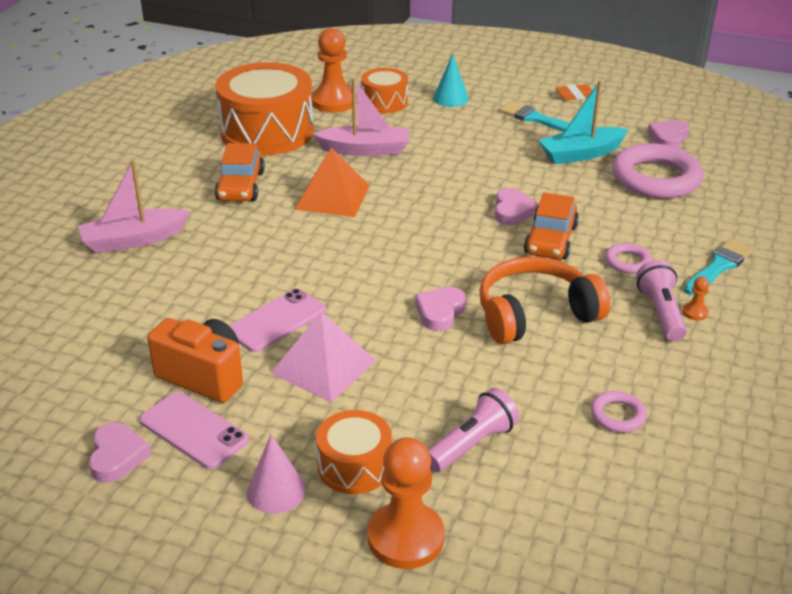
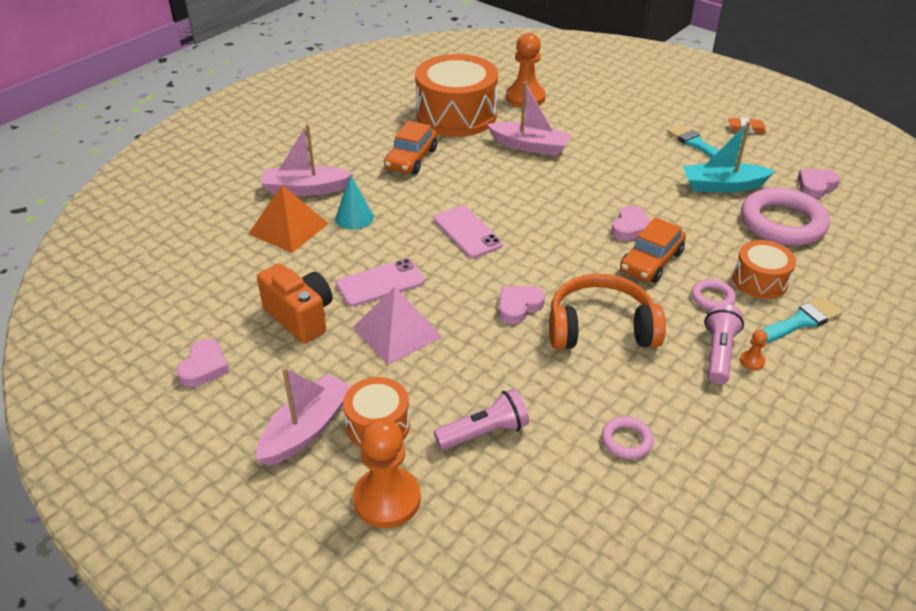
camera: 20 degrees right, 5 degrees up
pink phone [140,392,249,469] -> pink phone moved to [434,206,503,258]
pink cone [247,434,306,514] -> pink boat [256,367,352,466]
orange pyramid [295,148,370,217] -> orange pyramid moved to [248,185,329,253]
orange drum [361,68,408,114] -> orange drum moved to [733,240,796,299]
turquoise cone [433,53,469,107] -> turquoise cone moved to [335,174,374,230]

